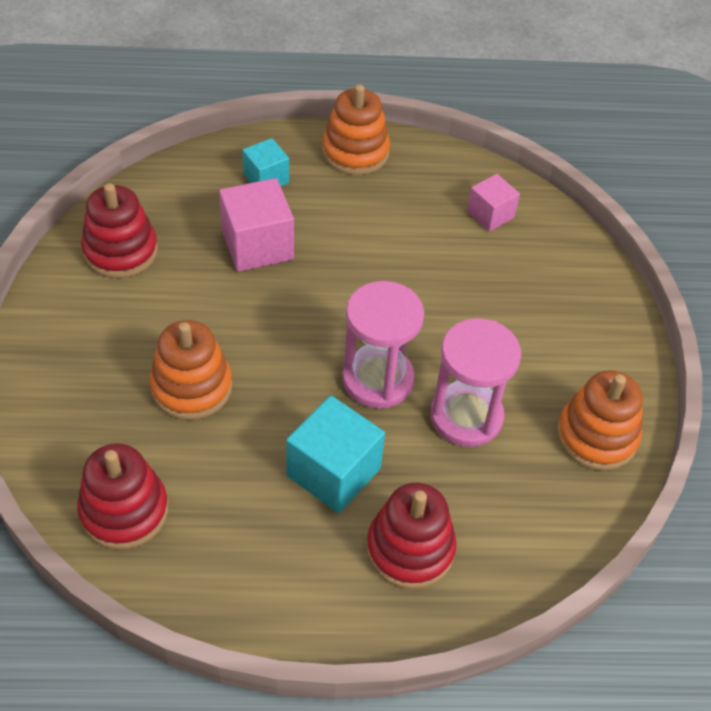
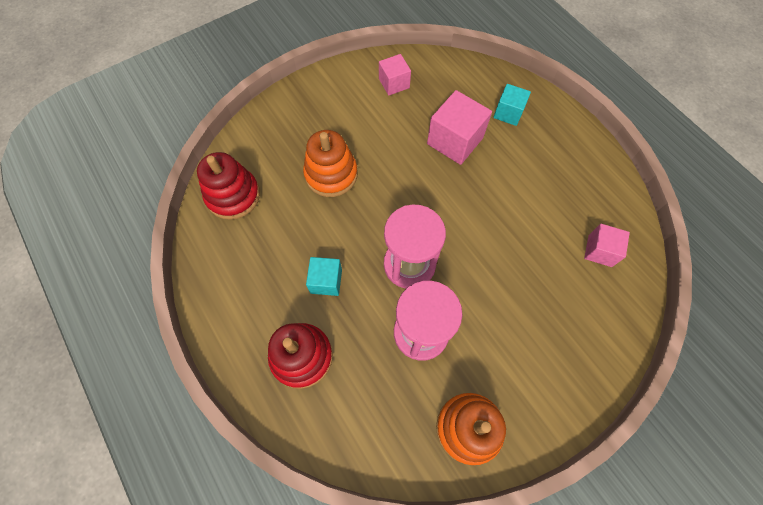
camera: 60 degrees right, 15 degrees up
red stacking toy [81,183,158,278] -> pink cube [379,54,411,95]
turquoise cube [286,396,385,513] -> turquoise cube [306,257,342,296], size x0.61
orange stacking toy [322,84,390,175] -> none

